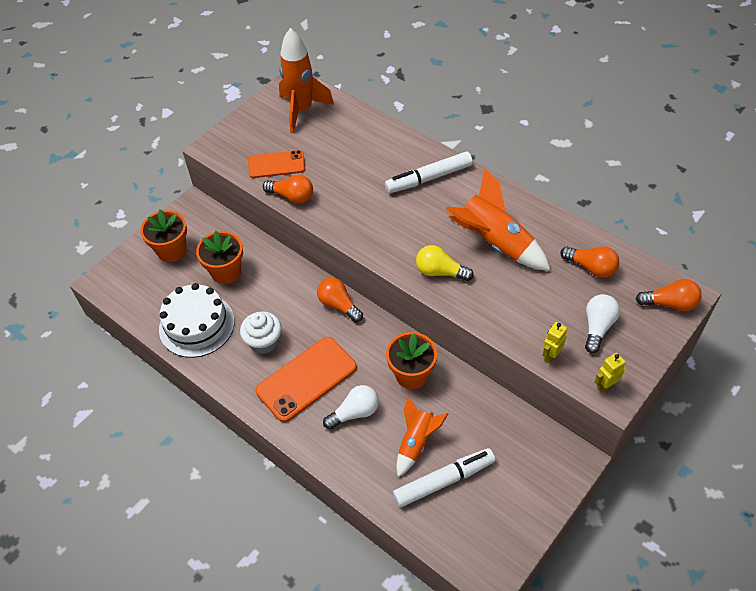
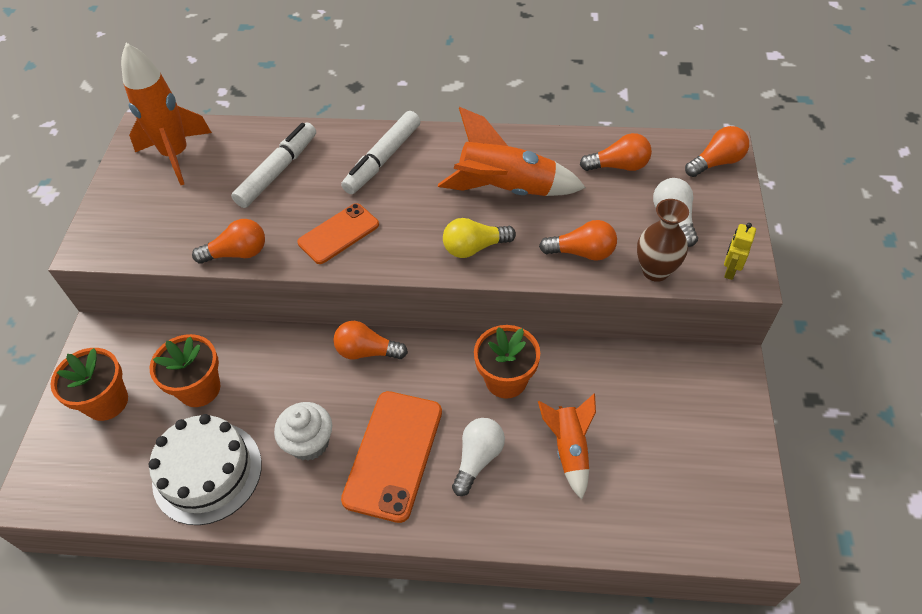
camera: 35 degrees left, 0 degrees up
orange phone [248,150,305,178] -> orange phone moved to [297,203,379,264]
white marker [393,448,495,507] -> white marker moved to [231,122,316,208]
yellow robot [542,322,567,364] -> brown vase [637,199,689,282]
none -> orange light bulb [539,220,617,261]

